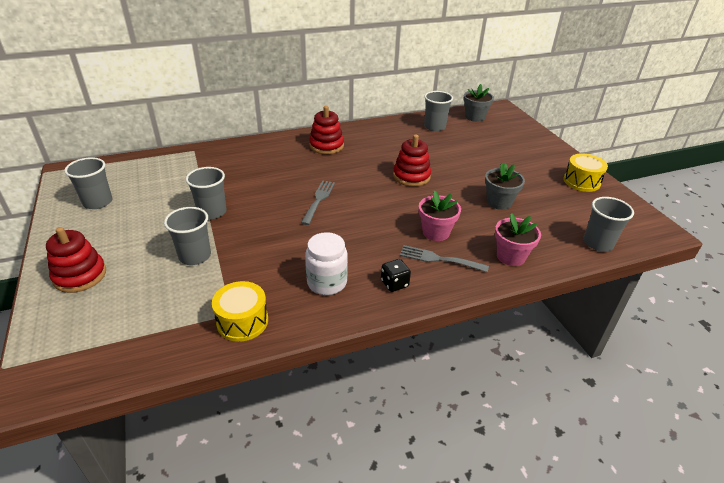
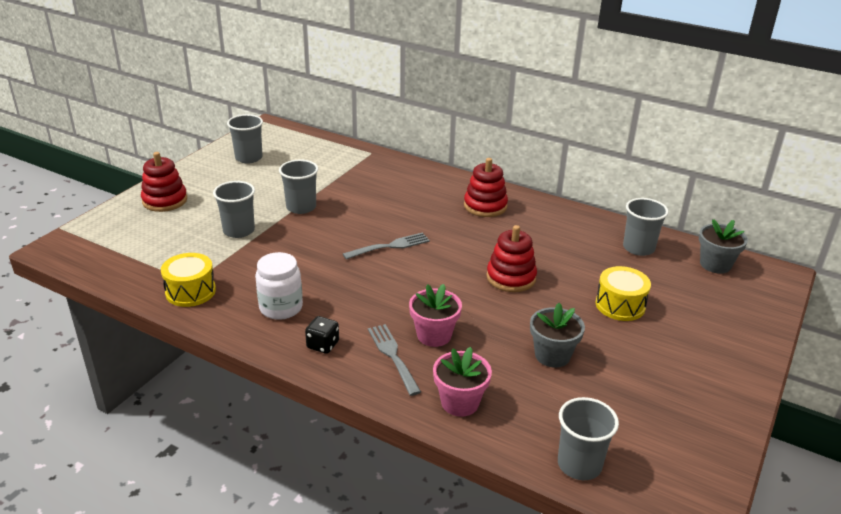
camera: 50 degrees right, 5 degrees down
yellow drum [564,153,608,192] -> yellow drum moved to [596,266,651,321]

